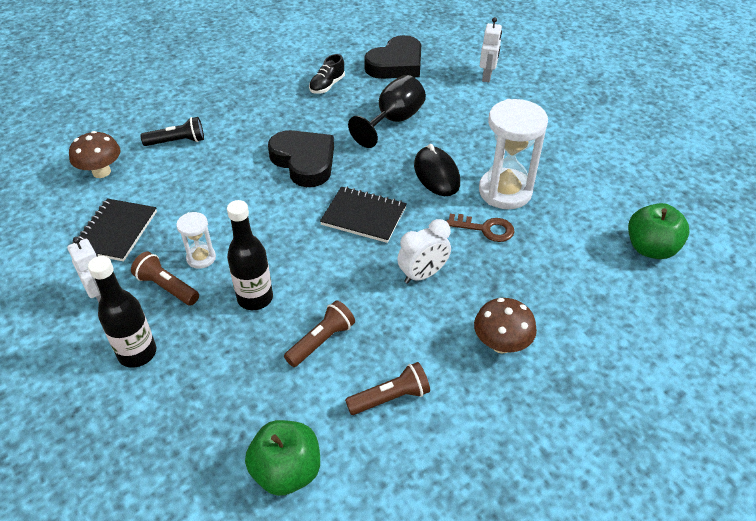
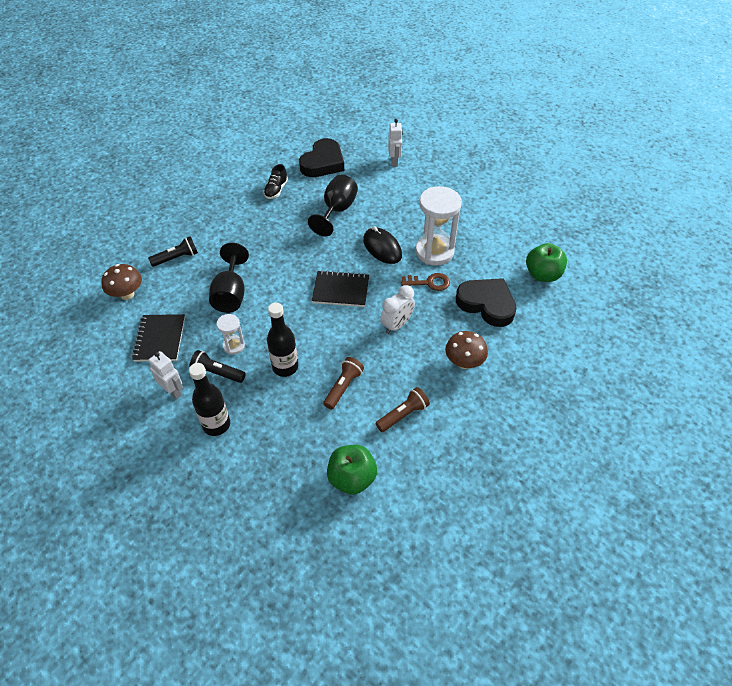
camera: 15 degrees left, 5 degrees up
brown flashlight [131,252,199,306] -> black flashlight [189,350,246,383]
black heart [268,130,334,187] -> black heart moved to [456,278,517,327]
none -> black goblet [209,243,249,313]

